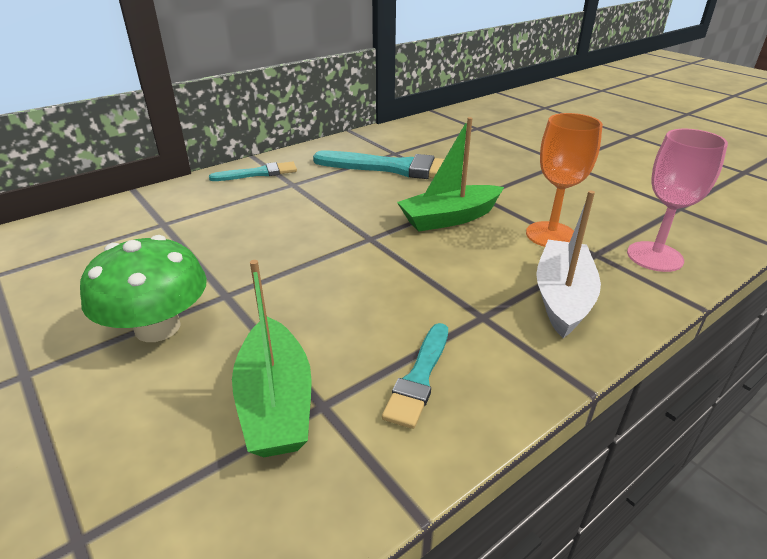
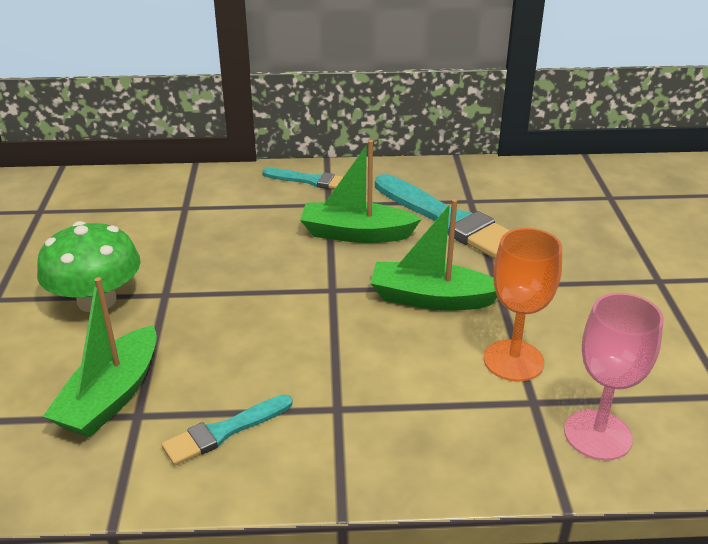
camera: 35 degrees right, 0 degrees up
white boat [536,190,601,338] -> none
none -> green boat [300,140,422,243]

